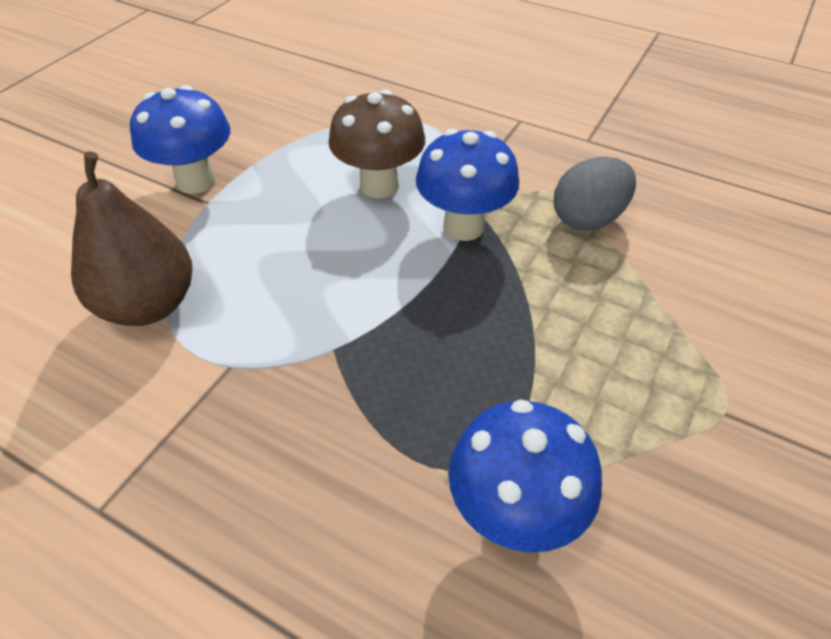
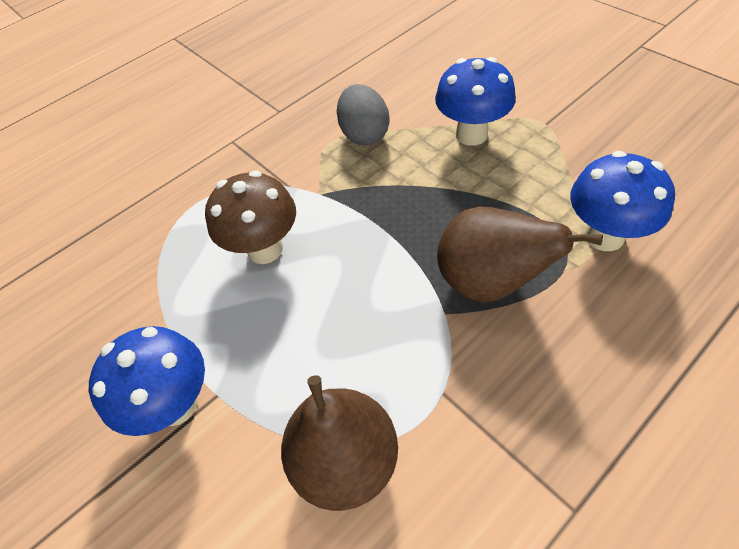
camera: 65 degrees left, 5 degrees up
blue mushroom [416,129,519,241] -> blue mushroom moved to [435,57,516,146]
none -> brown pear [437,206,603,303]

